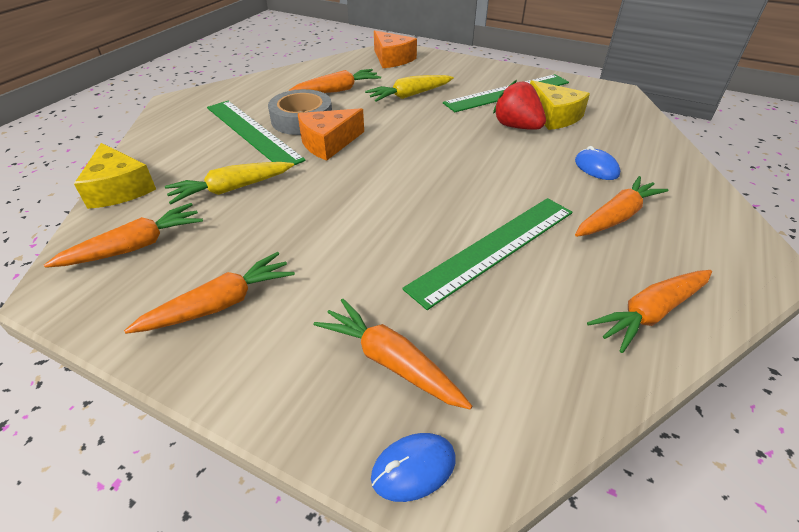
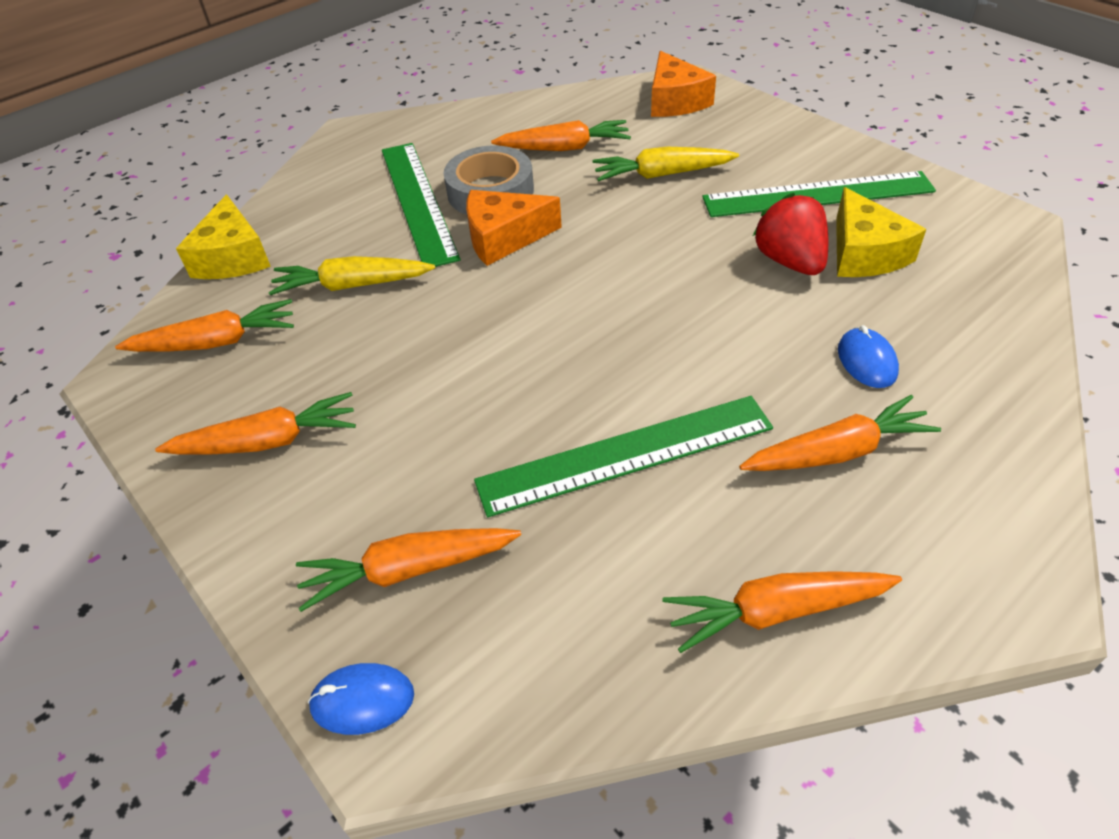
camera: 25 degrees right, 5 degrees up
orange carrot [313,299,472,409] -> orange carrot turned 75 degrees counterclockwise [296,528,521,612]

